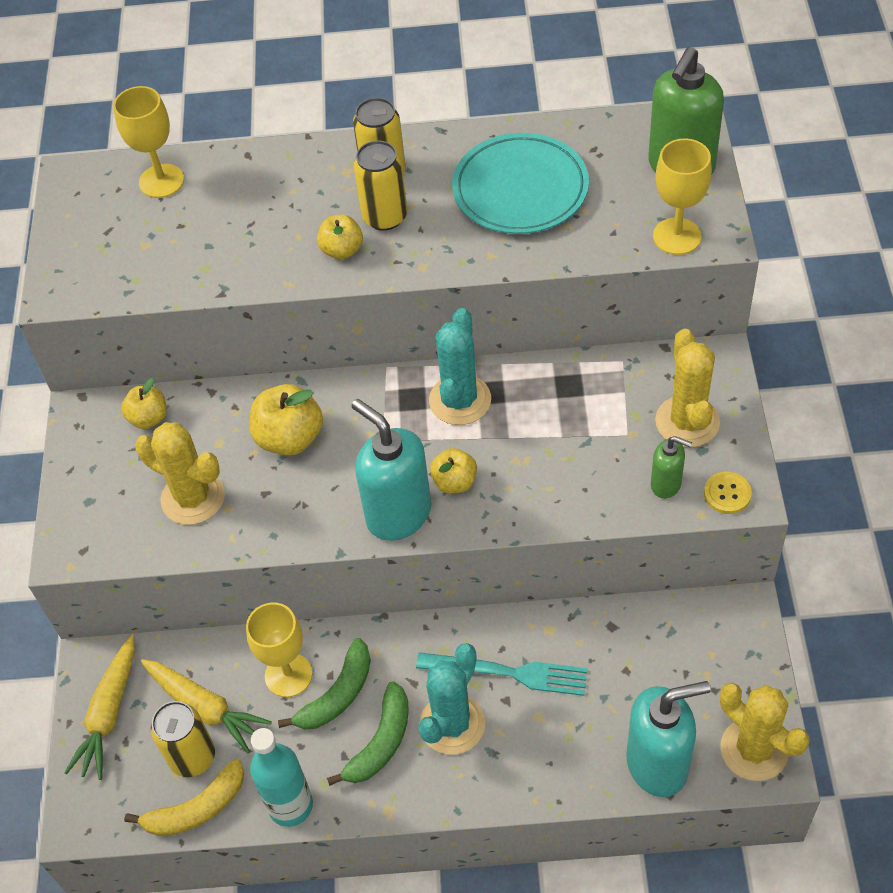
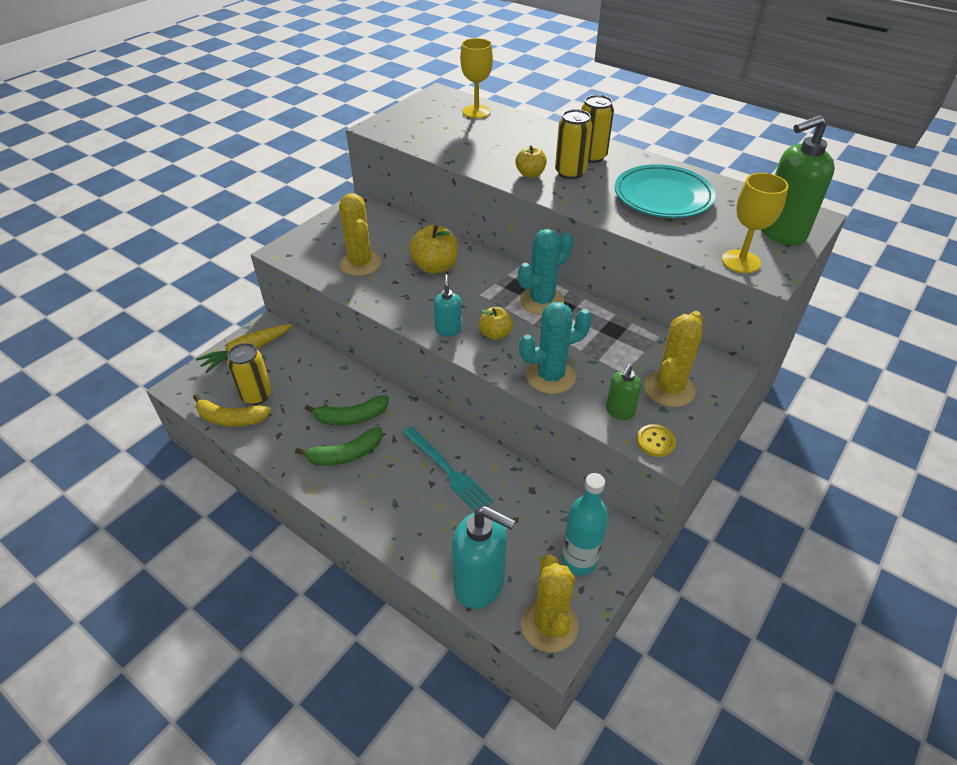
camera: 35 degrees right, 10 degrees down
yellow apple [121,378,166,429] -> none
yellow carrot [141,659,272,754] -> none
yellow goblet [246,602,312,697] -> none
turquoise bottle [250,728,313,827] -> turquoise bottle moved to [561,473,608,575]
turquoise soap dispenser [351,399,431,541] -> turquoise soap dispenser [434,274,462,337], size x0.52
turquoise cactus [418,643,485,755] -> turquoise cactus moved to [519,302,592,394]
green soap dispenser [651,436,692,499] -> green soap dispenser turned 60 degrees clockwise [606,364,642,420]

